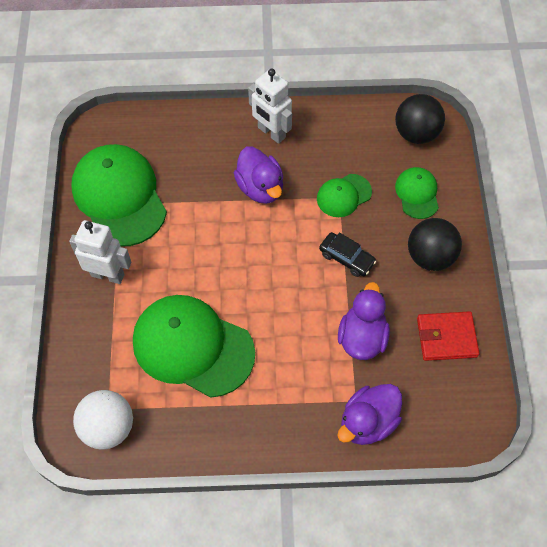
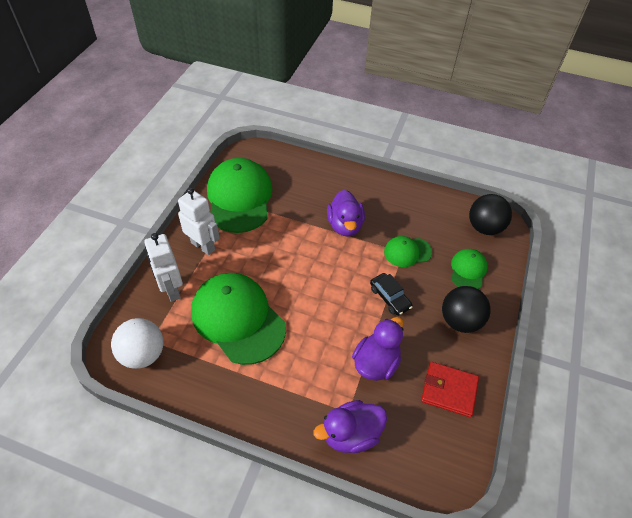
camera: 20 degrees right, 10 degrees down
white robot [248,69,292,144] -> white robot moved to [144,233,183,302]

